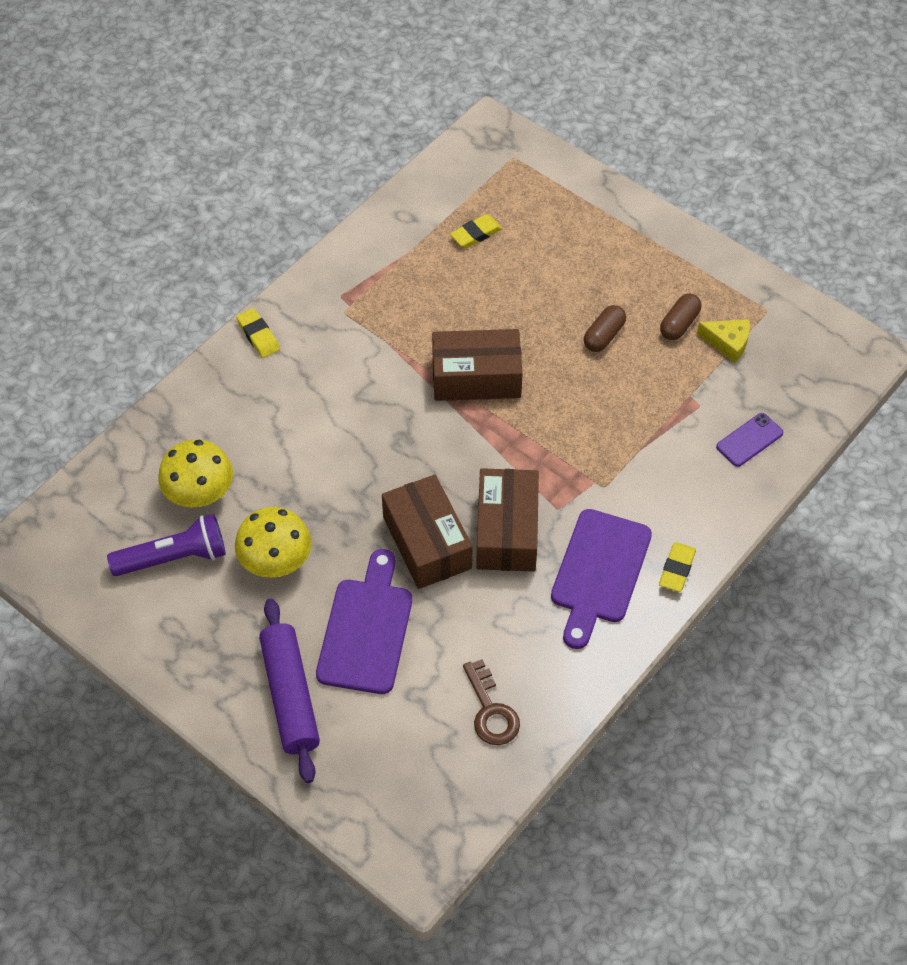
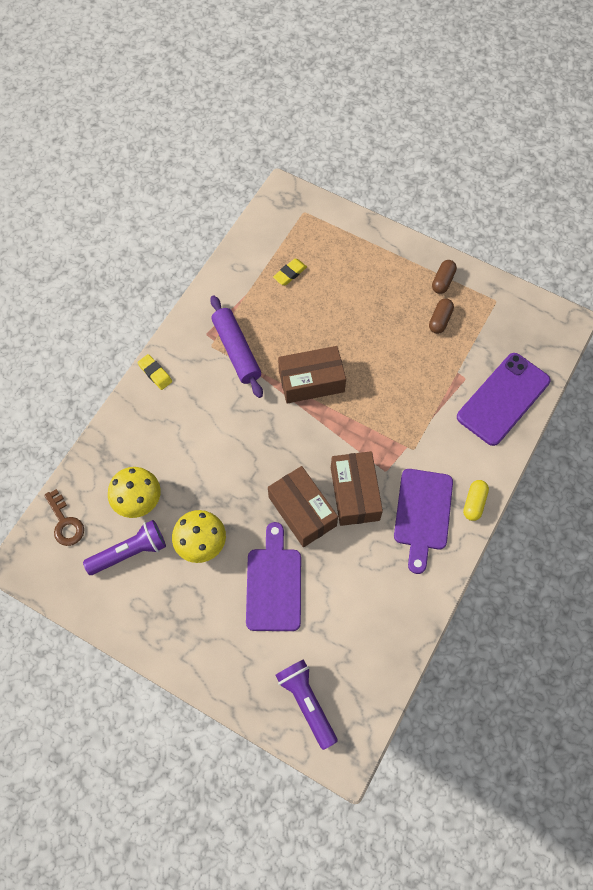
camera: 10 degrees left, 10 degrees up
purple rolling pin [259,599,320,783] -> purple rolling pin moved to [210,295,263,398]
brown key [463,659,520,745] -> brown key moved to [44,489,84,546]
brown capsule [584,305,626,352] -> brown capsule moved to [432,260,457,294]
yellow eraser [659,542,696,592] -> yellow capsule [463,480,489,521]
yellow cheese [697,319,750,363] -> none
purple phone [716,413,783,467] -> purple phone [457,353,551,446], size x2.20
none -> purple flashlight [275,659,338,750]

